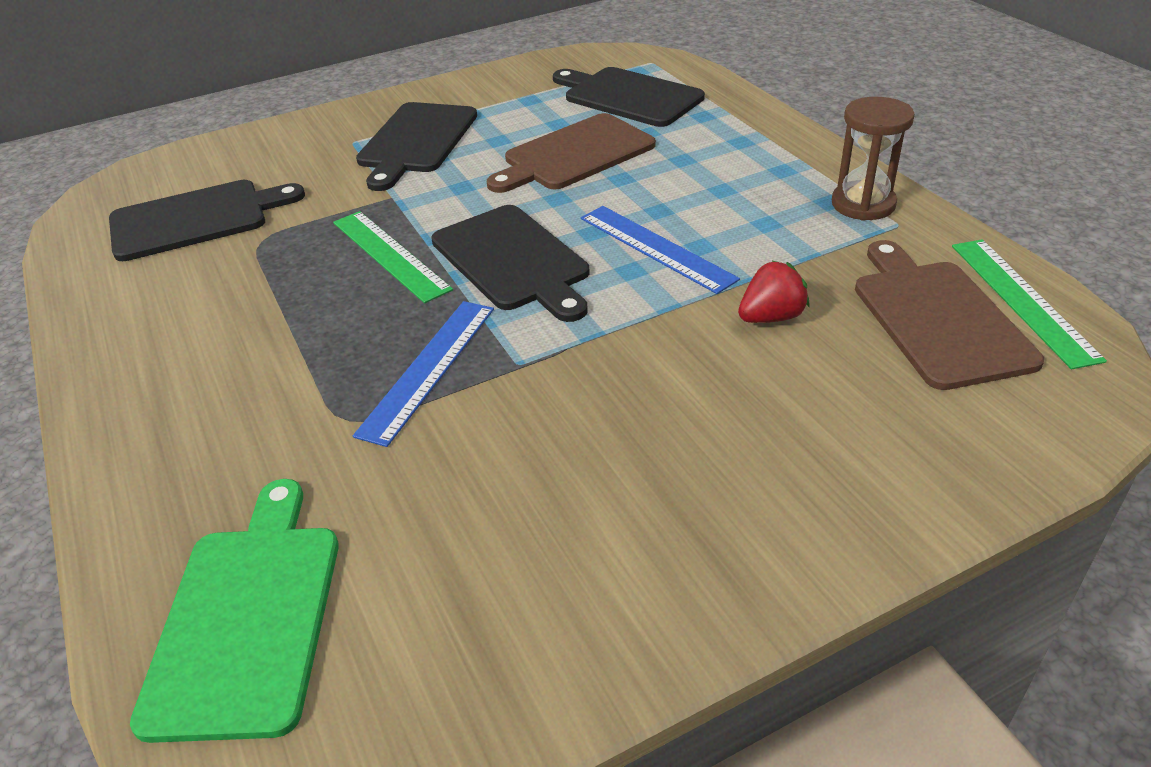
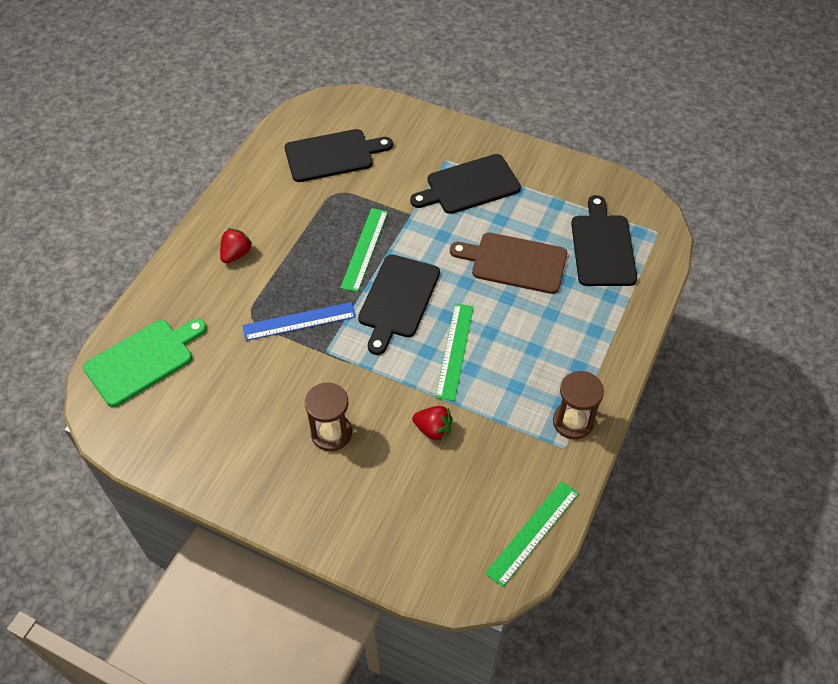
camera: 50 degrees right, 15 degrees up
black cutting board [109,180,305,261] -> black cutting board turned 45 degrees counterclockwise [285,129,393,182]
blue ruler [581,206,740,294] -> green ruler [435,303,474,401]
brown cutting board [855,240,1044,390] -> none
none -> red strawberry [220,228,252,263]
none -> brown hourglass [305,382,352,451]

